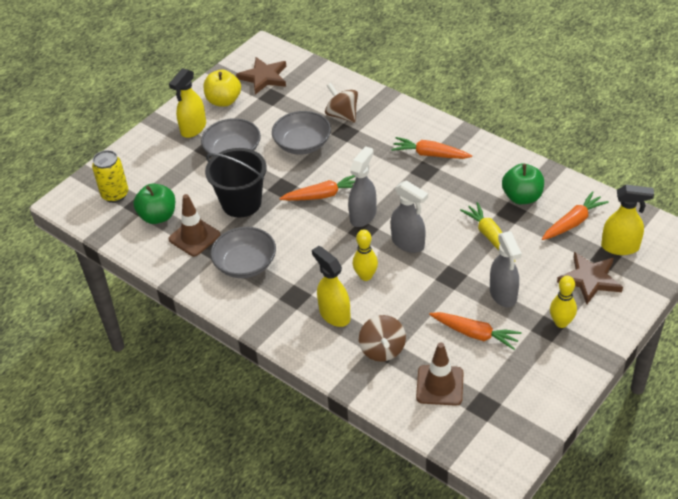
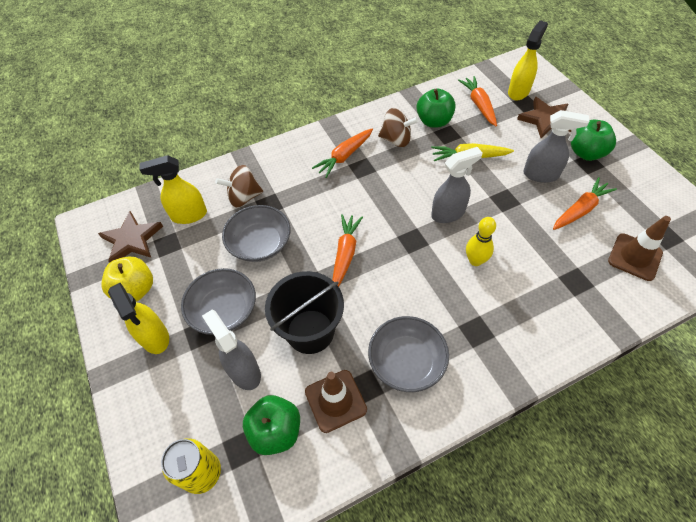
camera: 65 degrees left, 10 degrees up
yellow spray bottle [312,246,351,327] -> yellow spray bottle moved to [140,155,207,224]
grey spray bottle [348,146,376,227] -> grey spray bottle moved to [202,310,261,390]
brown spinning top [359,315,406,362] -> brown spinning top moved to [378,108,419,147]
yellow bowling pin [550,276,577,328] -> green apple [571,120,616,161]

